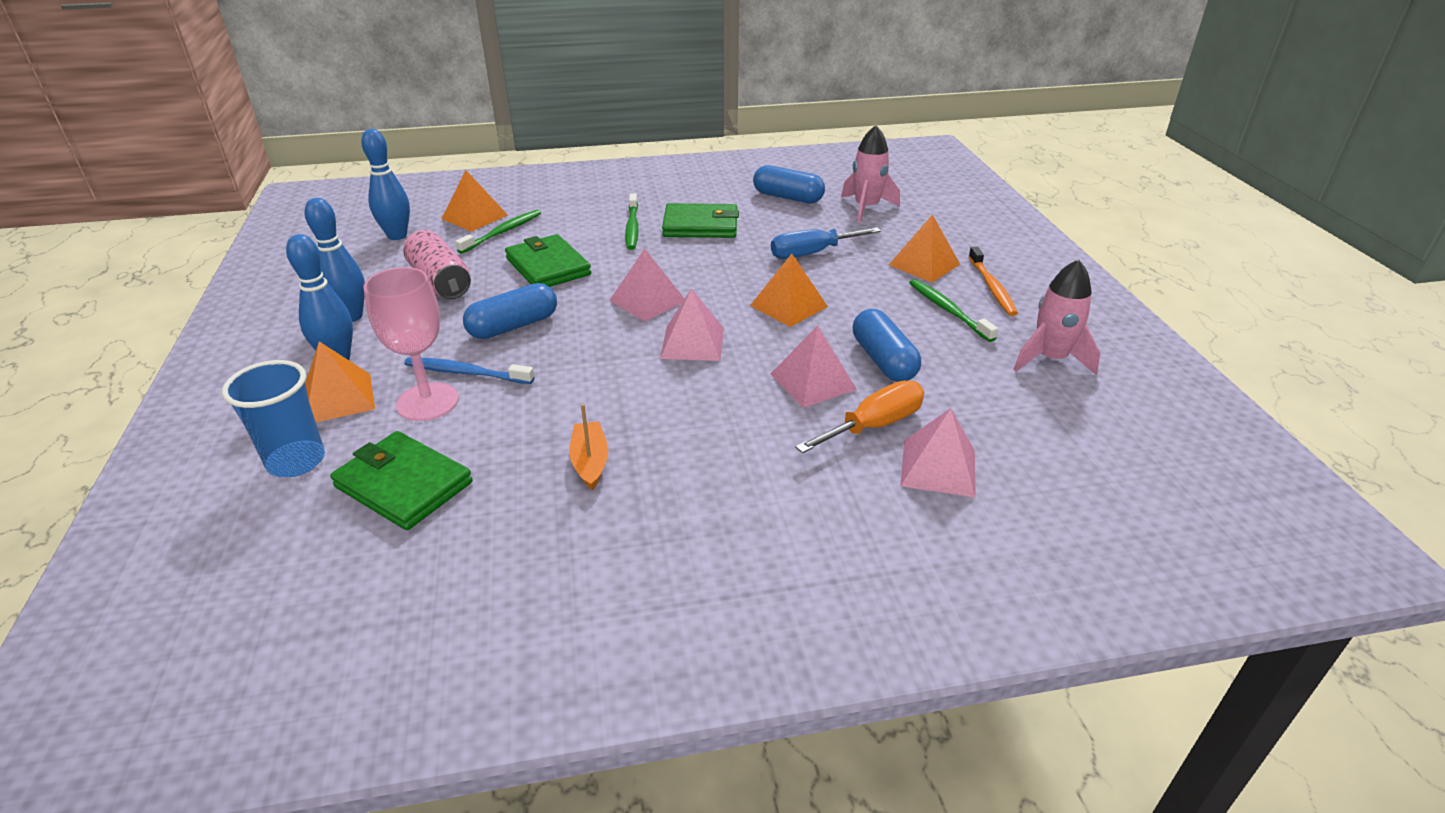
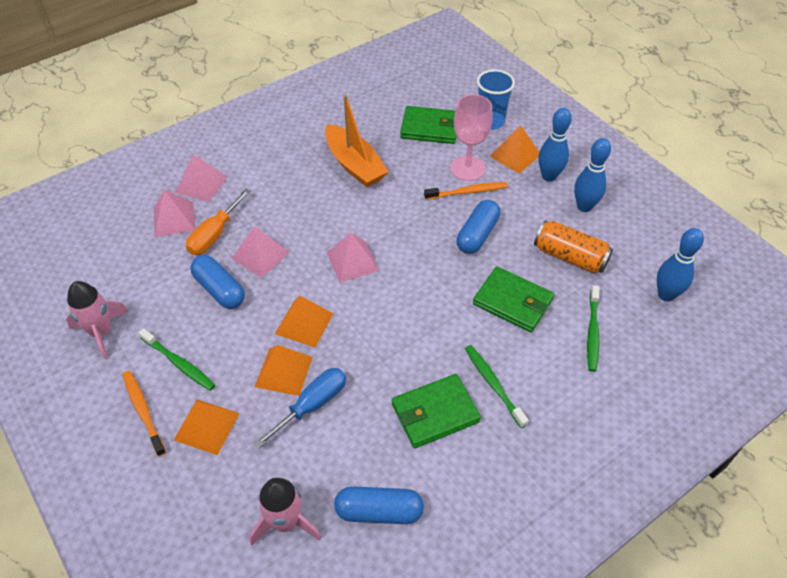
camera: 155 degrees right, 15 degrees up
pink can [403,230,471,299] -> orange can [534,221,613,274]
blue toothbrush [404,357,534,384] -> orange toothbrush [424,182,508,200]
orange pyramid [441,170,508,232] -> orange pyramid moved to [255,345,313,396]
orange boat [569,404,608,490] -> orange boat [325,94,389,187], size x1.88
pink pyramid [609,248,685,321] -> pink pyramid moved to [175,154,228,202]

